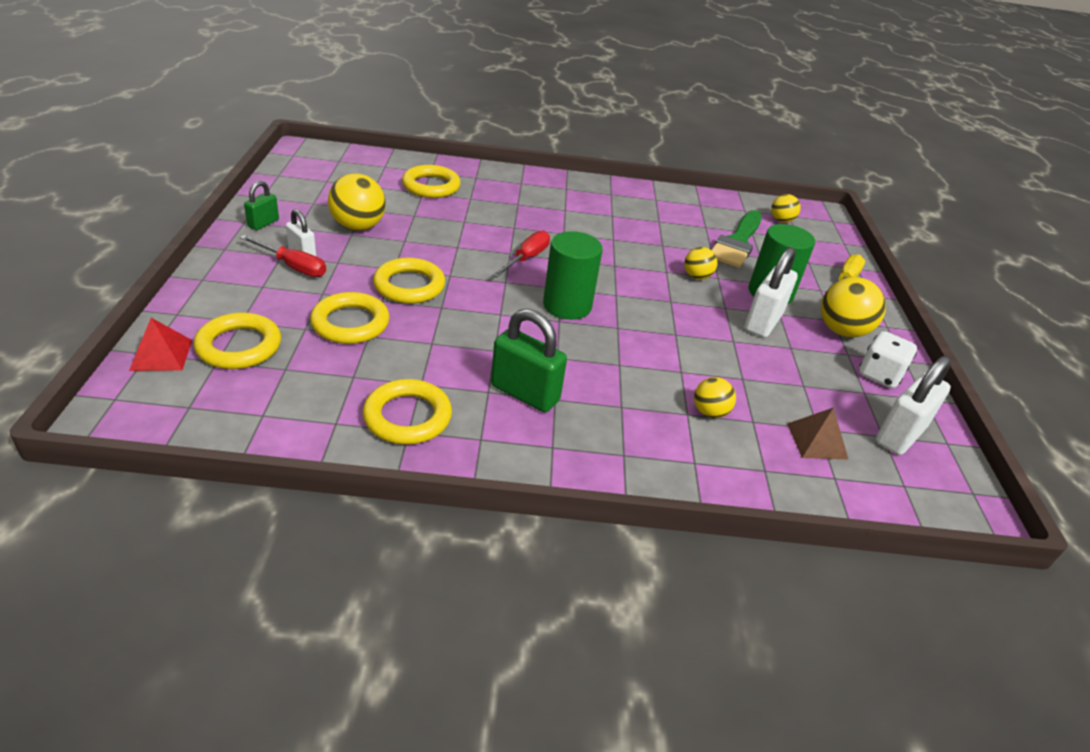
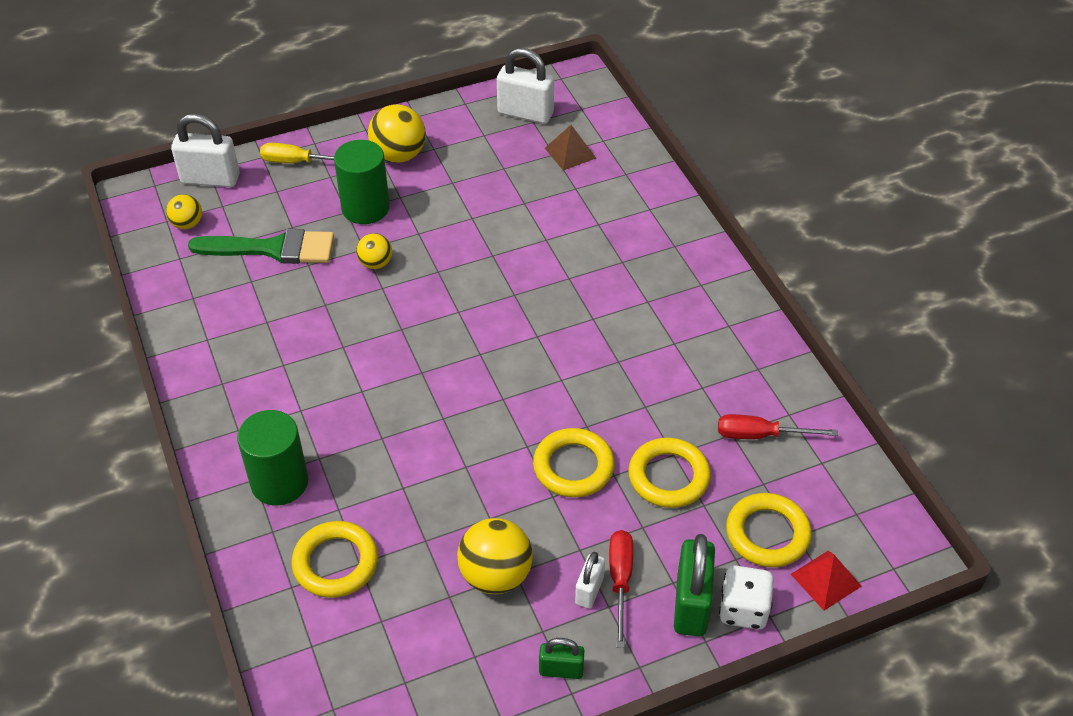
camera: 110 degrees left, 10 degrees up
yellow ring [363,379,452,445] -> none
green padlock [491,309,567,412] -> green padlock moved to [674,534,715,636]
red screwdriver [492,230,550,277] -> red screwdriver moved to [718,414,838,439]
green cylinder [543,231,603,320] -> green cylinder moved to [237,410,308,506]
yellow ball [694,377,736,418] -> none
white padlock [745,247,798,338] -> white padlock moved to [171,114,240,187]
white dice [859,331,917,388] -> white dice moved to [719,565,774,630]

